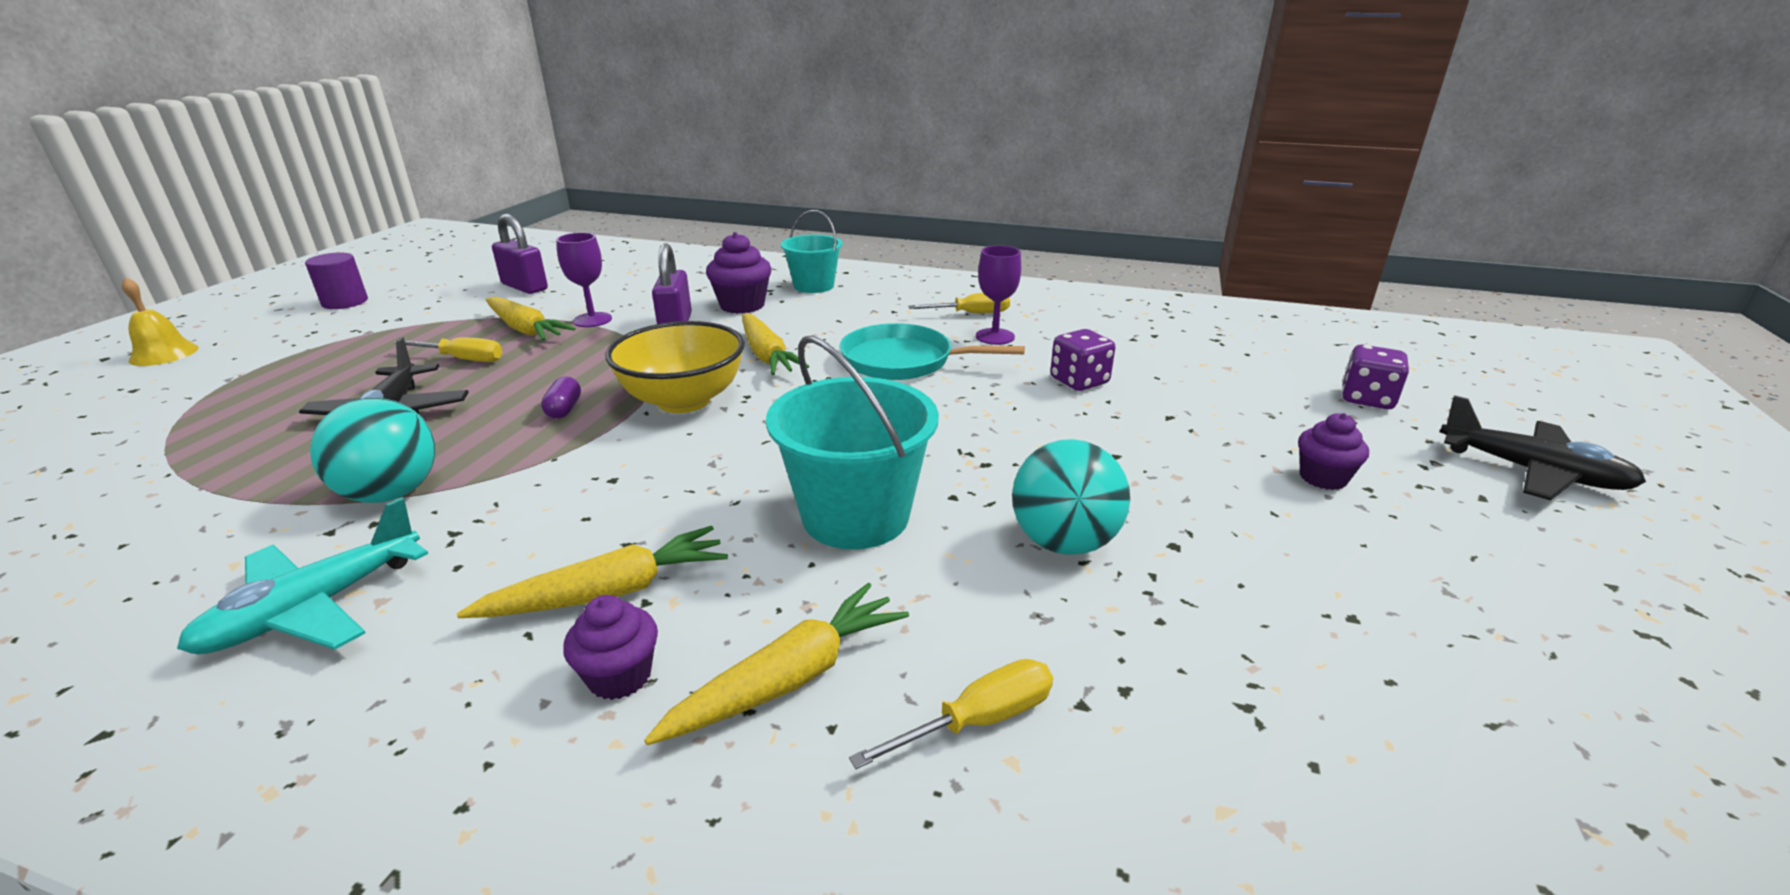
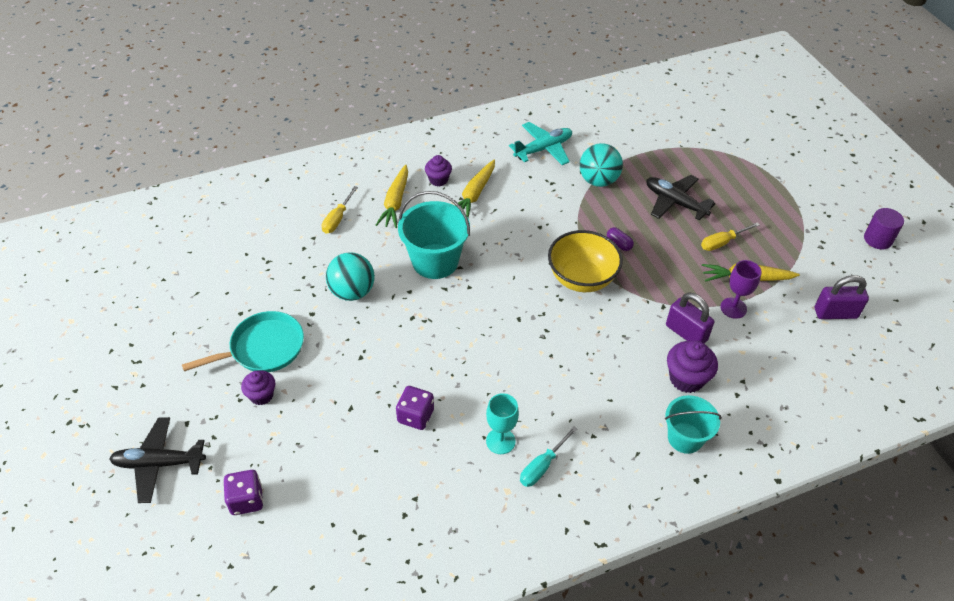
camera: 140 degrees right, 20 degrees up
yellow bell [122,277,199,366] -> none
turquoise plane [177,497,428,654] -> turquoise plane turned 60 degrees clockwise [509,122,572,165]
yellow carrot [742,314,809,375] -> none
turquoise pan [840,323,1025,380] -> turquoise pan moved to [182,311,304,372]
yellow screwdriver [908,293,1010,313] -> turquoise screwdriver [520,426,578,487]
purple goblet [976,245,1021,345] -> turquoise goblet [486,393,519,454]

